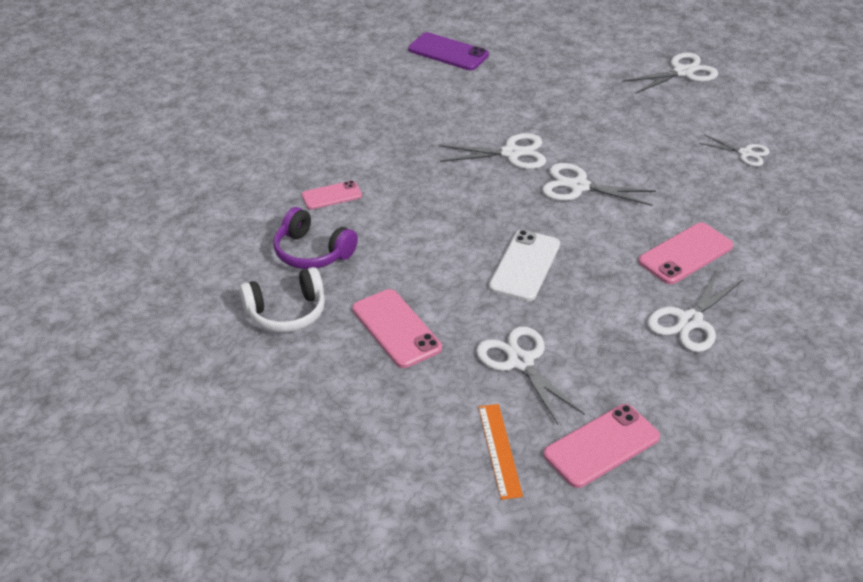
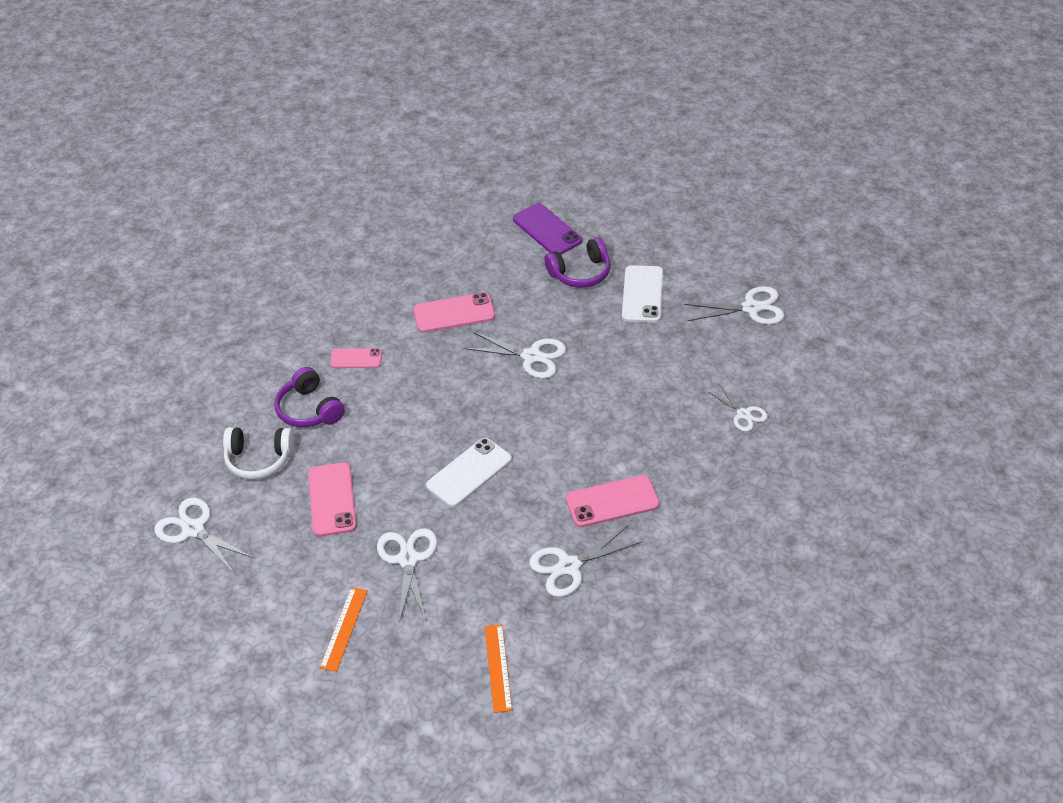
camera: 25 degrees right, 5 degrees up
white scissors [542,163,656,206] -> white scissors moved to [154,498,254,573]
pink phone [543,404,660,488] -> pink phone moved to [413,292,495,333]
none -> orange ruler [485,624,512,713]
none -> purple headphones [544,237,611,288]
none -> white phone [622,265,663,323]

